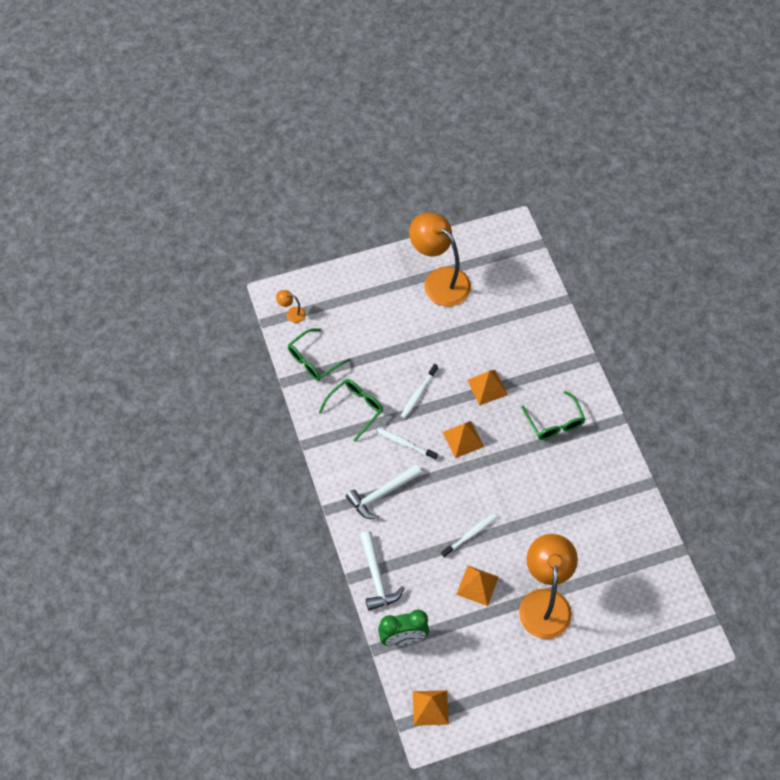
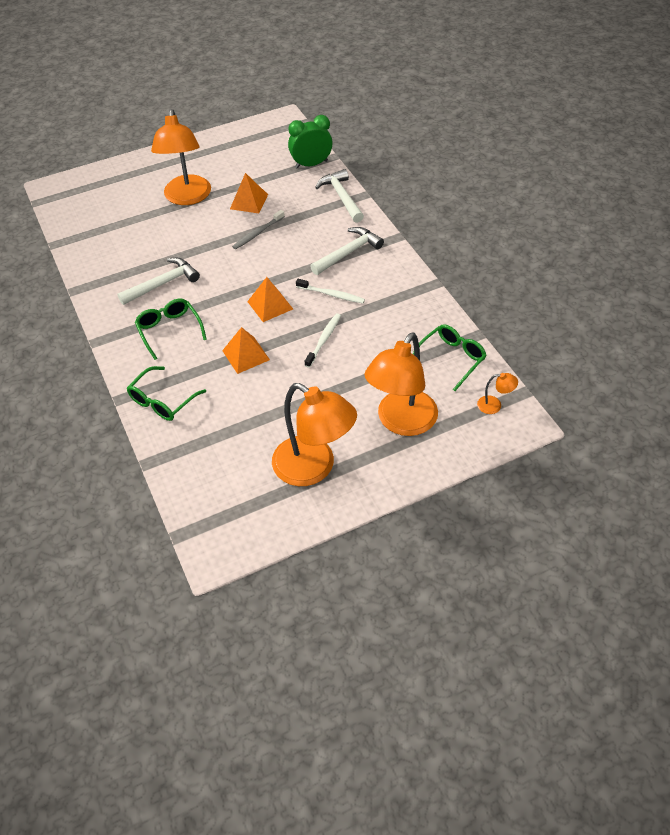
camera: 175 degrees right, 10 degrees down
green glasses [319,379,383,442] -> green glasses moved to [127,366,206,421]
orange pyramid [413,690,449,726] -> none
white toothbrush [441,513,497,558] -> grey toothbrush [232,210,285,249]
none -> white hammer [117,258,200,305]
none -> orange lamp [364,332,438,436]

